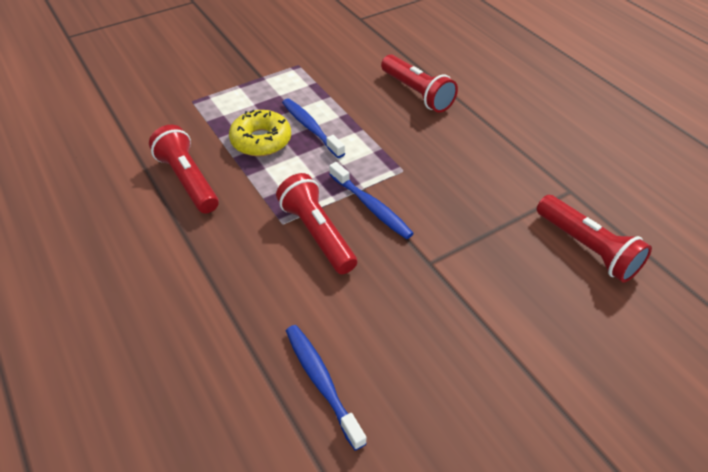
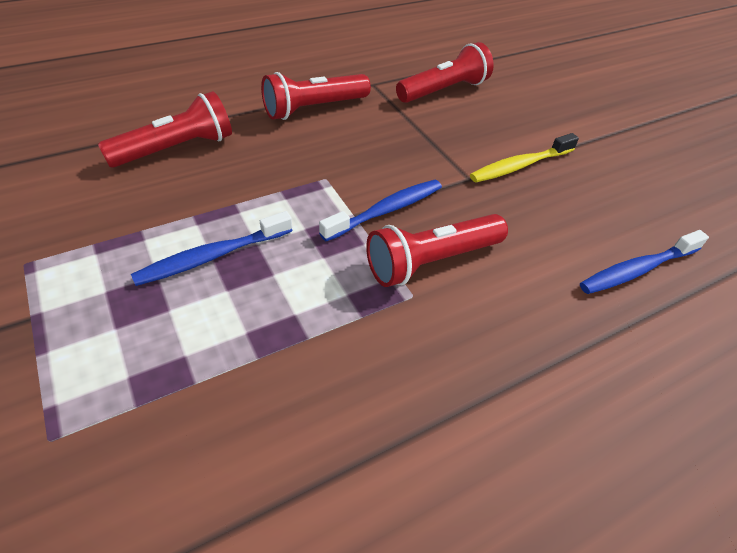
camera: 90 degrees left, 0 degrees up
red flashlight [149,125,219,213] -> red flashlight moved to [261,72,371,120]
yellow donut [229,110,291,156] -> none
none -> yellow toothbrush [470,133,579,182]

